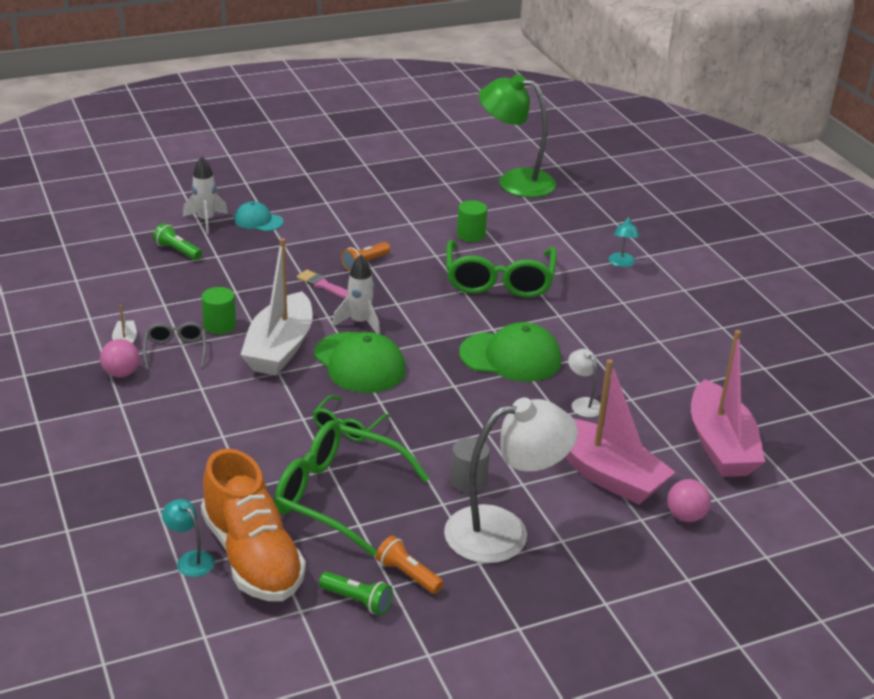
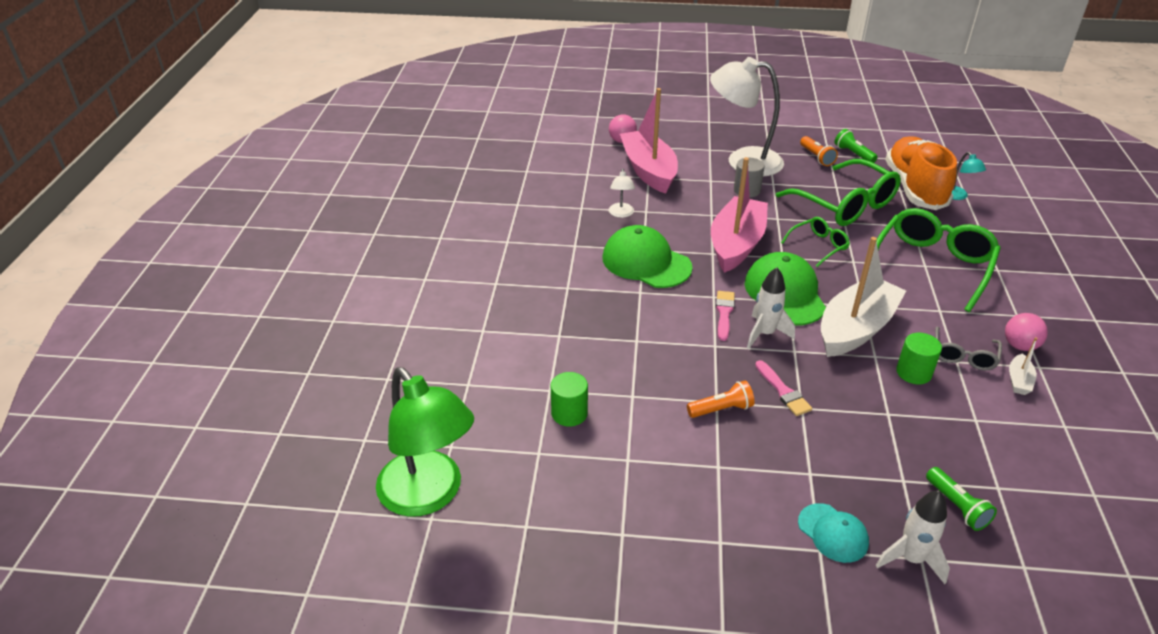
camera: 150 degrees left, 5 degrees up
green glasses [446,240,557,298] -> green glasses moved to [876,208,1001,312]
turquoise lamp [609,216,639,267] -> none
pink boat [691,330,765,477] -> pink boat moved to [711,157,768,273]
none -> pink brush [716,291,735,341]

